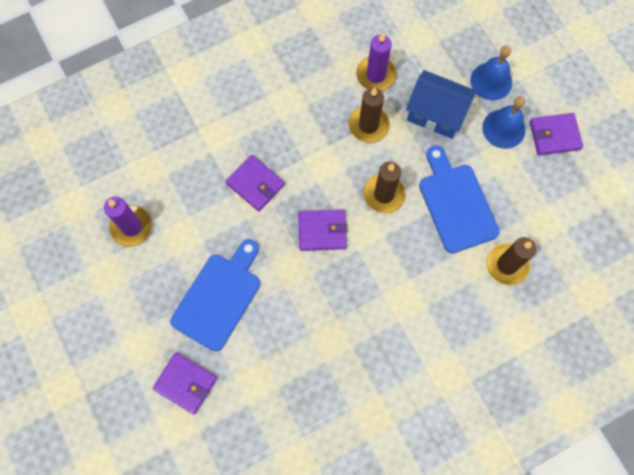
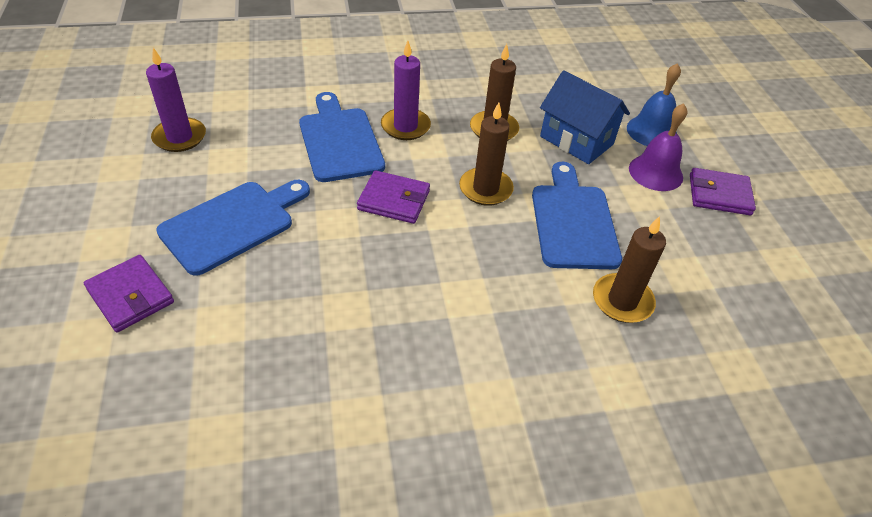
camera: 15 degrees right, 25 degrees down
purple wallet [225,155,285,211] -> blue cutting board [299,92,385,182]
purple candle [356,33,397,91] -> purple candle moved to [381,41,431,140]
blue bell [482,96,525,149] -> purple bell [629,103,687,191]

